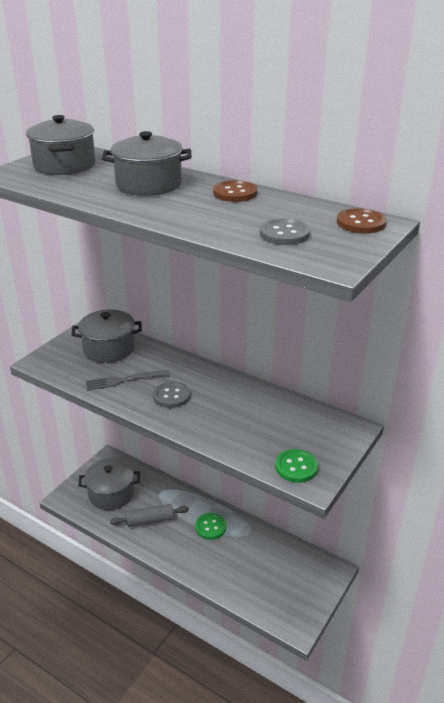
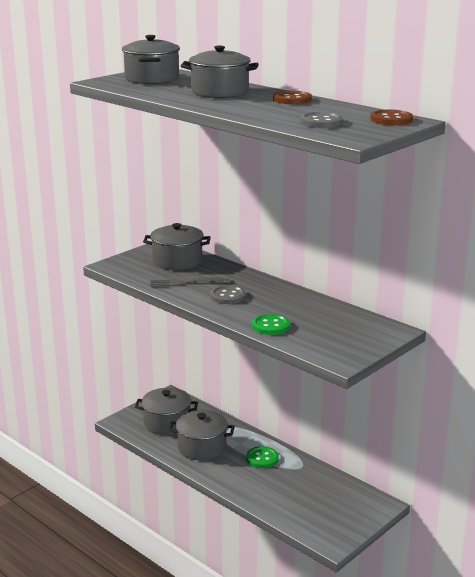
camera: 10 degrees right, 10 degrees down
grey rolling pin [110,504,189,527] -> grey pot [169,410,235,460]
green button [275,449,318,483] -> green button moved to [252,314,290,335]

